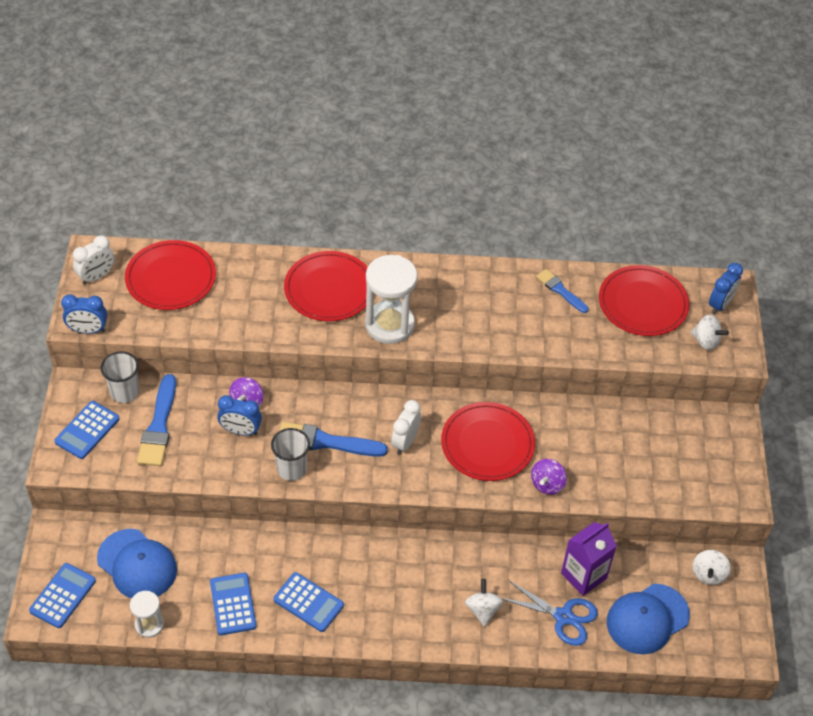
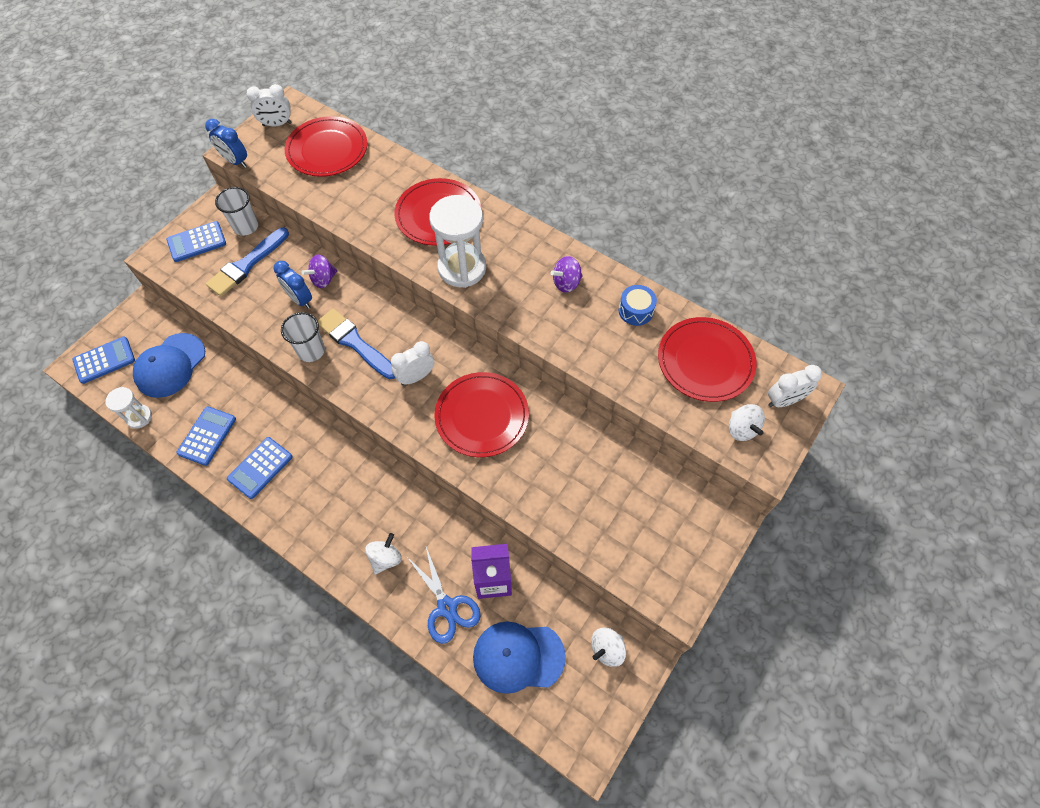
camera: 35 degrees right, 10 degrees up
blue cap [97,529,177,598] -> blue cap turned 45 degrees clockwise [133,333,205,398]
blue calculator [273,572,344,632] -> blue calculator turned 60 degrees clockwise [227,437,293,499]
purple spinning top [531,459,567,495] -> purple spinning top moved to [550,256,583,293]
blue brush [536,269,588,313] -> blue drum [619,285,657,326]
blue clock [709,263,743,314] -> white clock [768,365,822,407]

